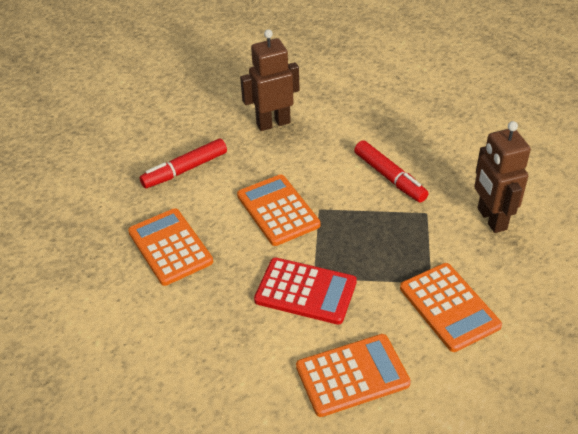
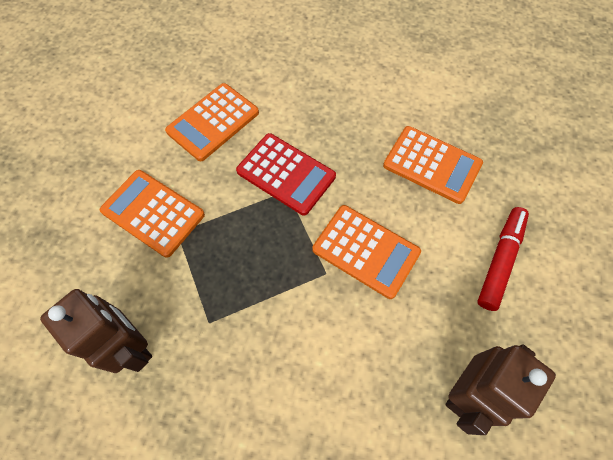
camera: 150 degrees right, 20 degrees up
red calculator [254,258,357,325] -> red calculator turned 135 degrees counterclockwise [236,133,336,216]
red marker [354,140,428,202] -> none

